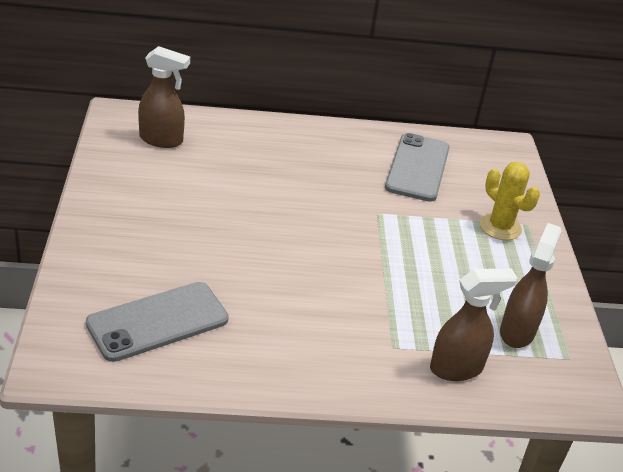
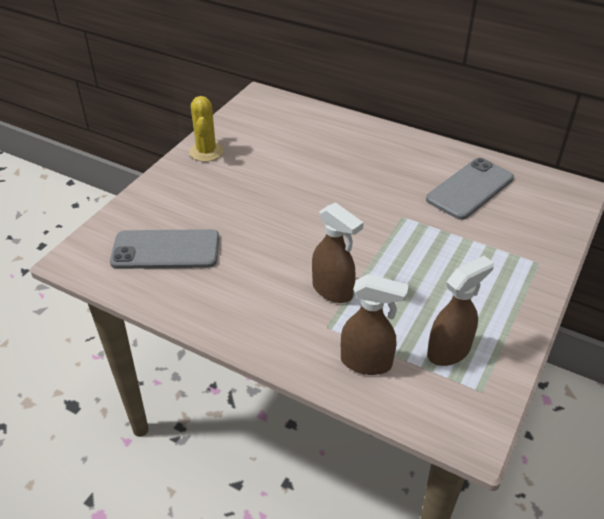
camera: 35 degrees right, 5 degrees up
brown spray bottle [138,46,190,148] -> brown spray bottle moved to [312,202,364,303]
yellow cactus [480,162,540,240] -> yellow cactus moved to [189,96,224,162]

